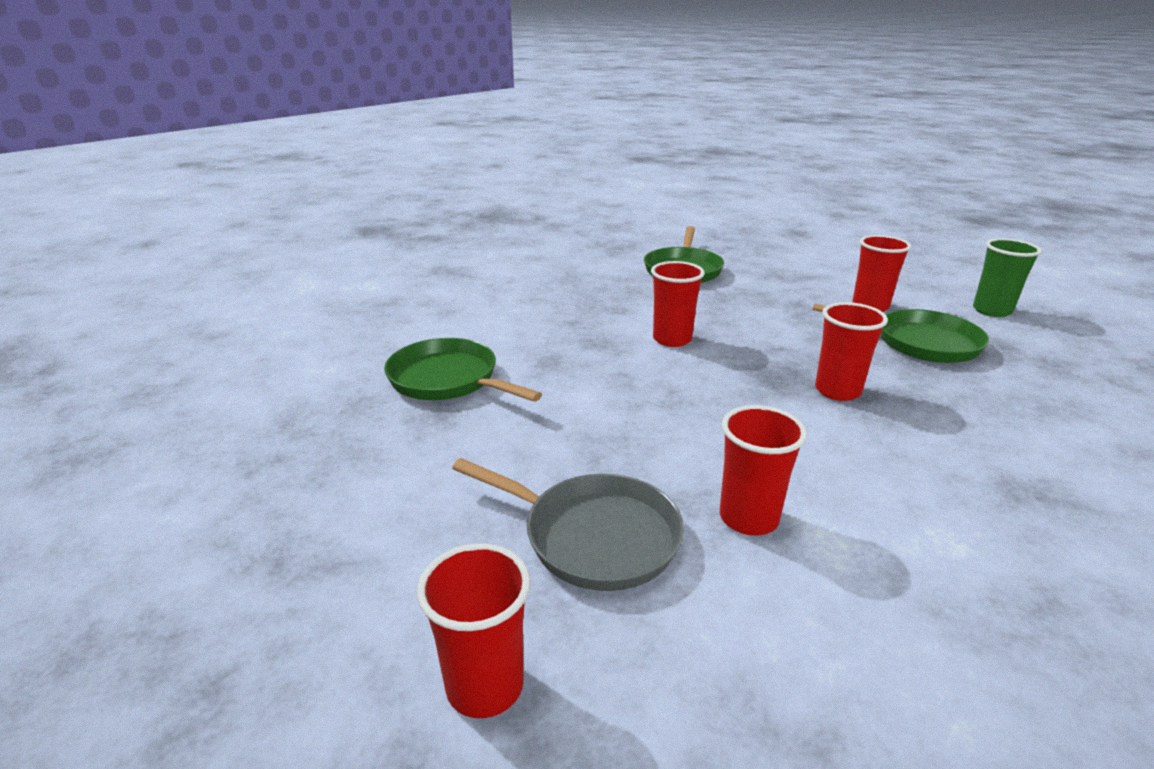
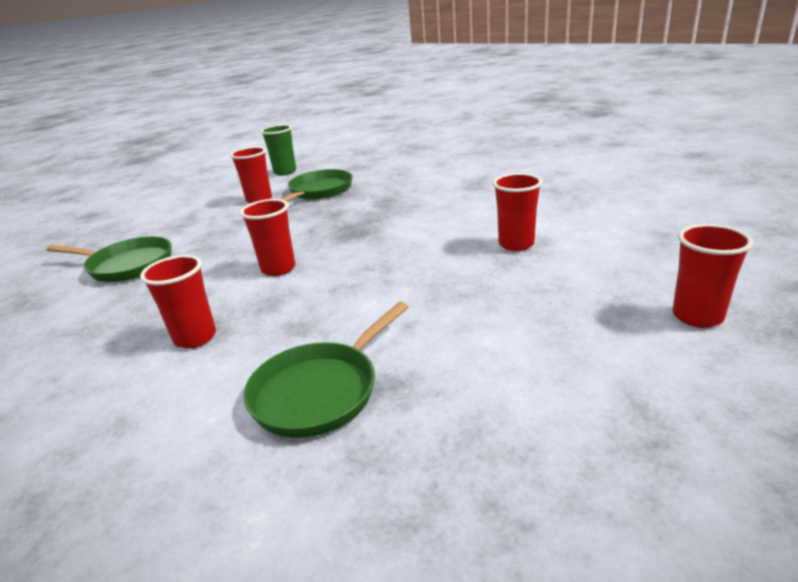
camera: 85 degrees left, 0 degrees up
grey pan [452,458,684,591] -> none
red cup [815,302,888,401] -> red cup moved to [140,255,216,348]

